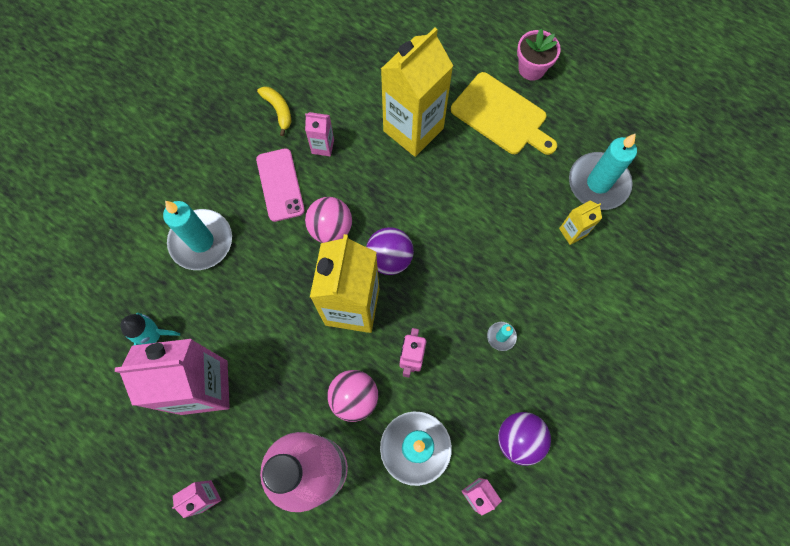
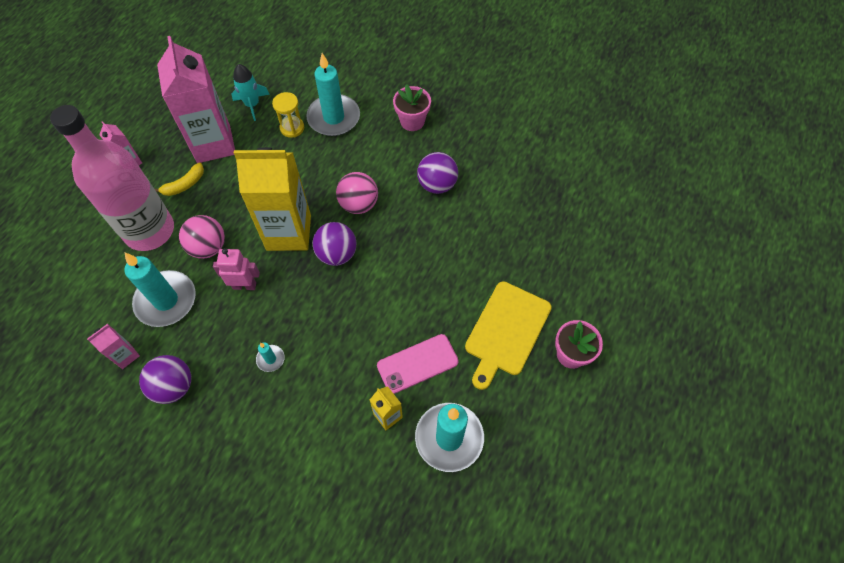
camera: 80 degrees right, 10 degrees down
pink phone [256,148,305,222] -> pink phone moved to [377,334,459,394]
yellow banana [257,86,291,136] -> yellow banana moved to [155,163,204,196]
pink carton [305,112,334,156] -> purple ball [417,152,458,194]
yellow carton [381,28,453,157] -> none
none -> yellow hourglass [272,92,304,138]
none -> pink flower pot [393,84,431,131]

